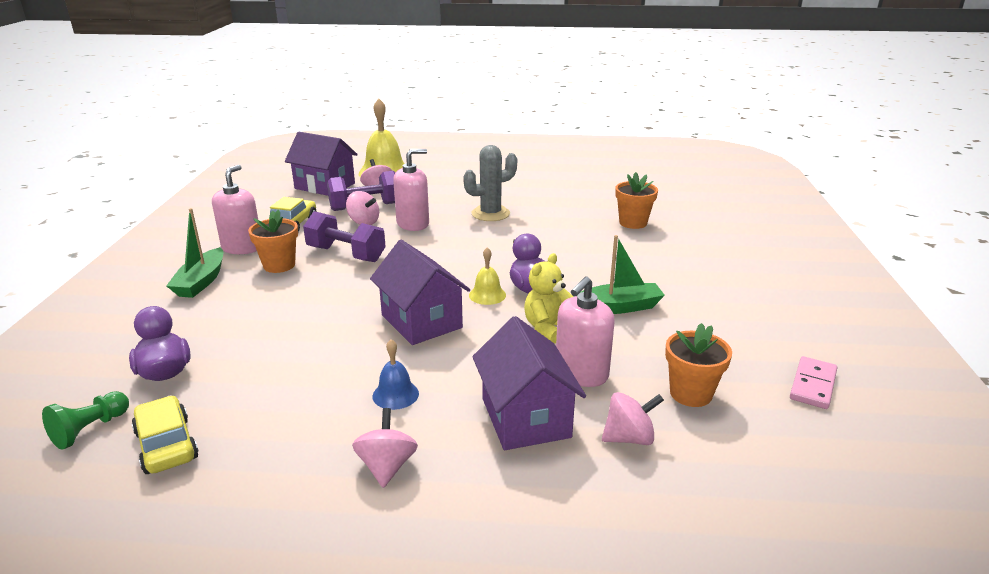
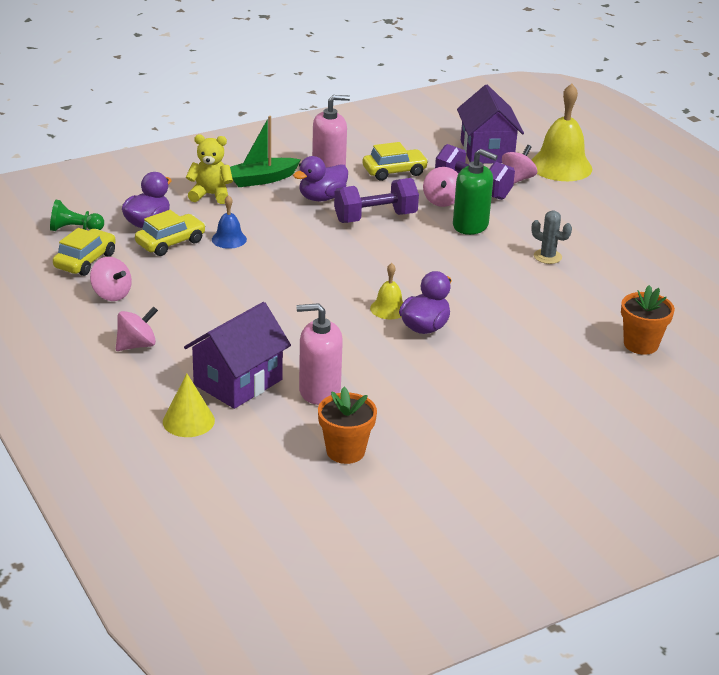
camera: 55 degrees right, 5 degrees up
orange flower pot [248,210,298,273] -> purple duck [293,156,348,201]
purple dumbbell [303,211,386,262] -> purple dumbbell turned 75 degrees clockwise [334,178,419,223]
purple house [370,240,470,345] -> none
blue bell [373,339,419,410] -> blue bell moved to [212,195,247,249]
pink soap dispenser [393,149,429,231] -> green soap dispenser [453,149,498,235]
grey cactus [463,145,517,221] -> grey cactus [531,210,572,264], size x0.62
yellow teddy bear [524,253,573,344] -> yellow teddy bear moved to [186,134,233,204]
green boat [573,235,665,314] -> none
pink spinning top [602,392,664,445] -> pink spinning top moved to [90,257,132,301]
pink domino [790,356,837,409] -> none
none -> yellow car [135,210,206,256]
none -> yellow cone [163,374,215,437]

